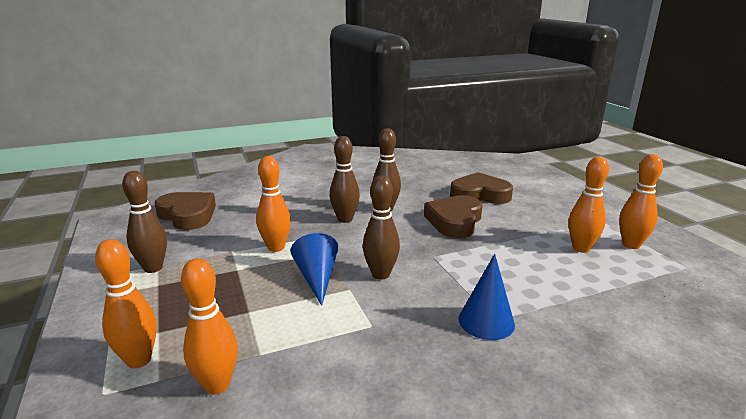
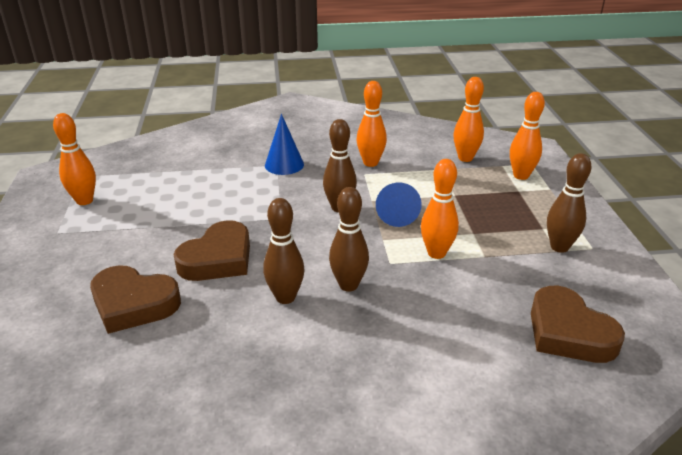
camera: 165 degrees left, 10 degrees up
orange bowling pin [569,157,609,253] -> orange bowling pin moved to [357,81,387,167]

